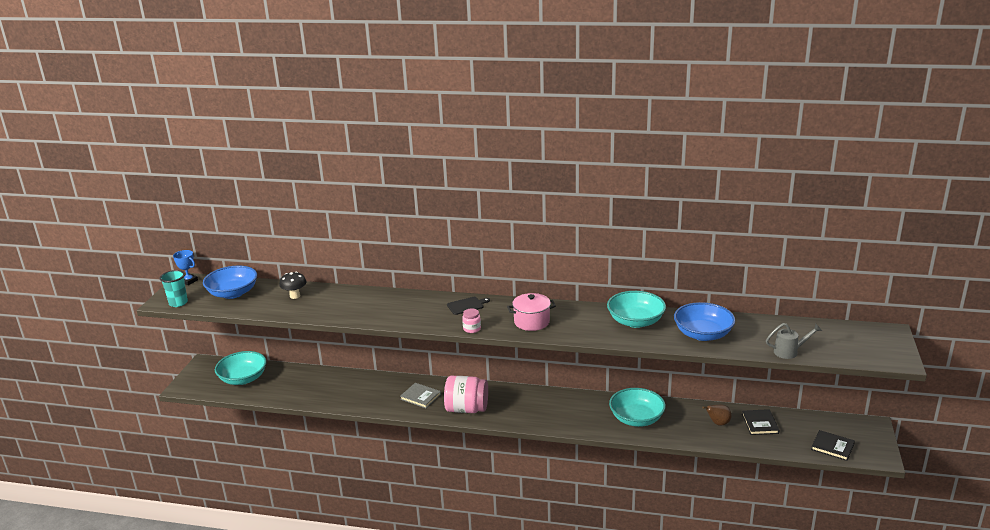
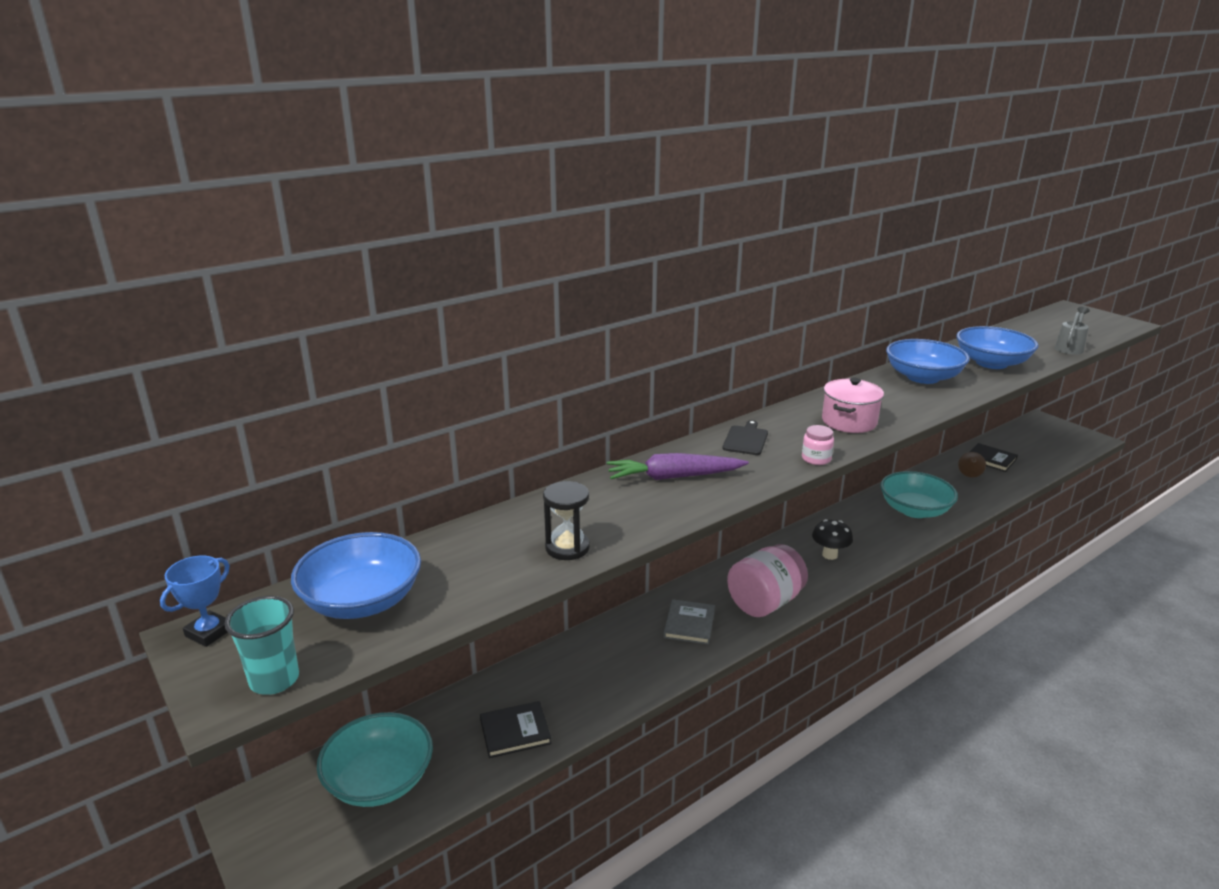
camera: 50 degrees left, 0 degrees up
blue trophy [173,250,198,285] -> blue trophy turned 45 degrees counterclockwise [160,556,230,647]
black mushroom [279,271,307,299] -> black mushroom moved to [812,519,853,560]
grey book [400,383,441,408] -> grey book turned 60 degrees counterclockwise [663,599,715,645]
turquoise bowl [607,291,666,328] -> blue bowl [886,339,969,384]
black book [811,430,855,461] -> black book moved to [480,701,552,758]
none -> black hourglass [543,481,590,560]
none -> purple carrot [607,453,749,480]

